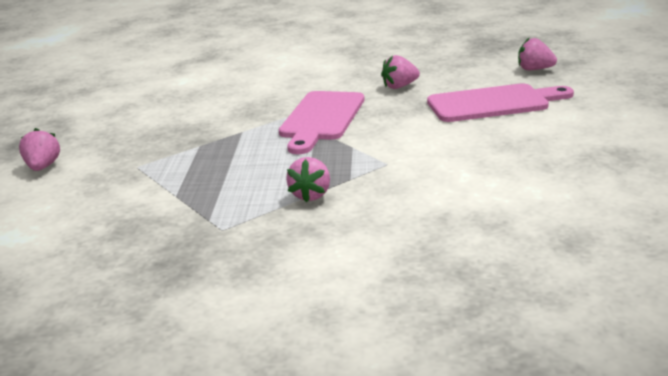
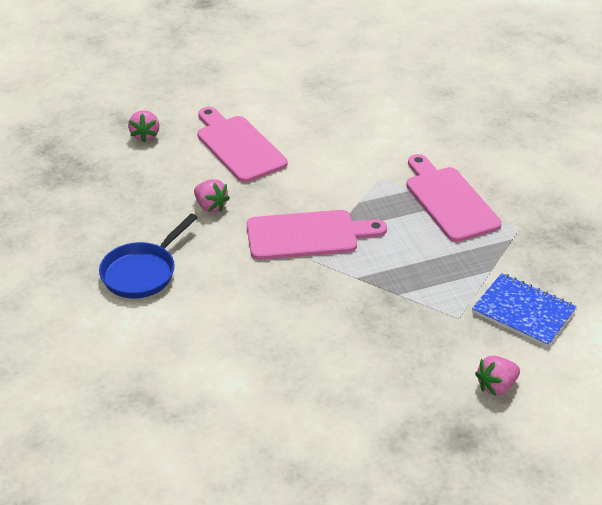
camera: 115 degrees left, 15 degrees up
pink strawberry [286,157,330,203] -> pink cutting board [406,154,502,242]
none -> blue pan [99,213,198,298]
none -> blue notebook [472,273,577,347]

